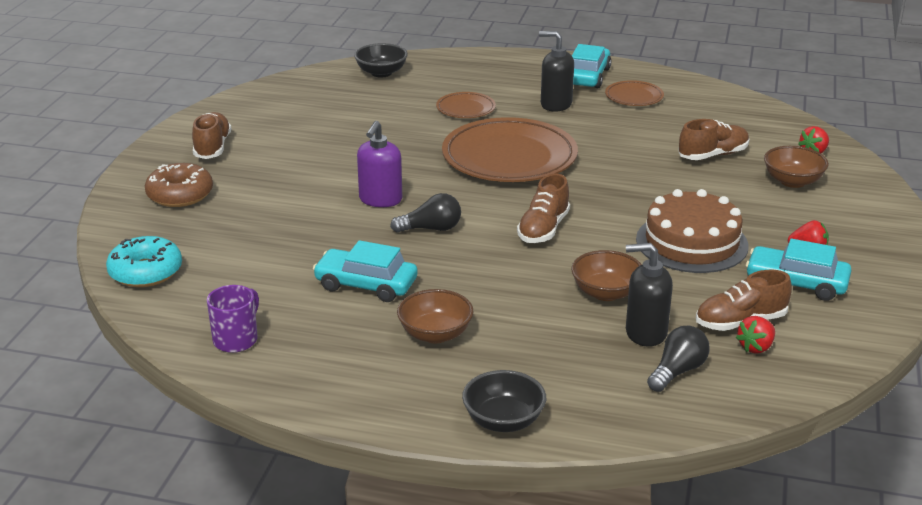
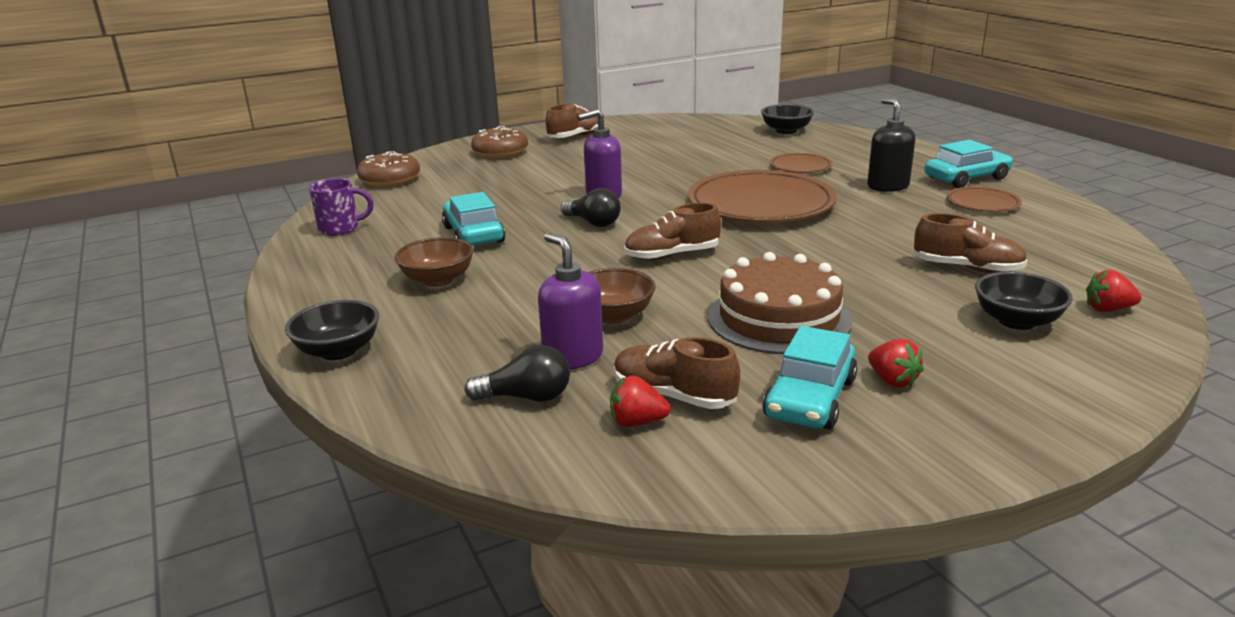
camera: 50 degrees right, 5 degrees down
turquoise donut [106,236,182,287] -> brown donut [357,151,420,187]
black soap dispenser [626,243,673,347] -> purple soap dispenser [538,233,603,370]
turquoise car [746,239,852,301] -> turquoise car turned 135 degrees counterclockwise [763,326,858,429]
brown bowl [764,146,829,188] -> black bowl [975,271,1073,330]

